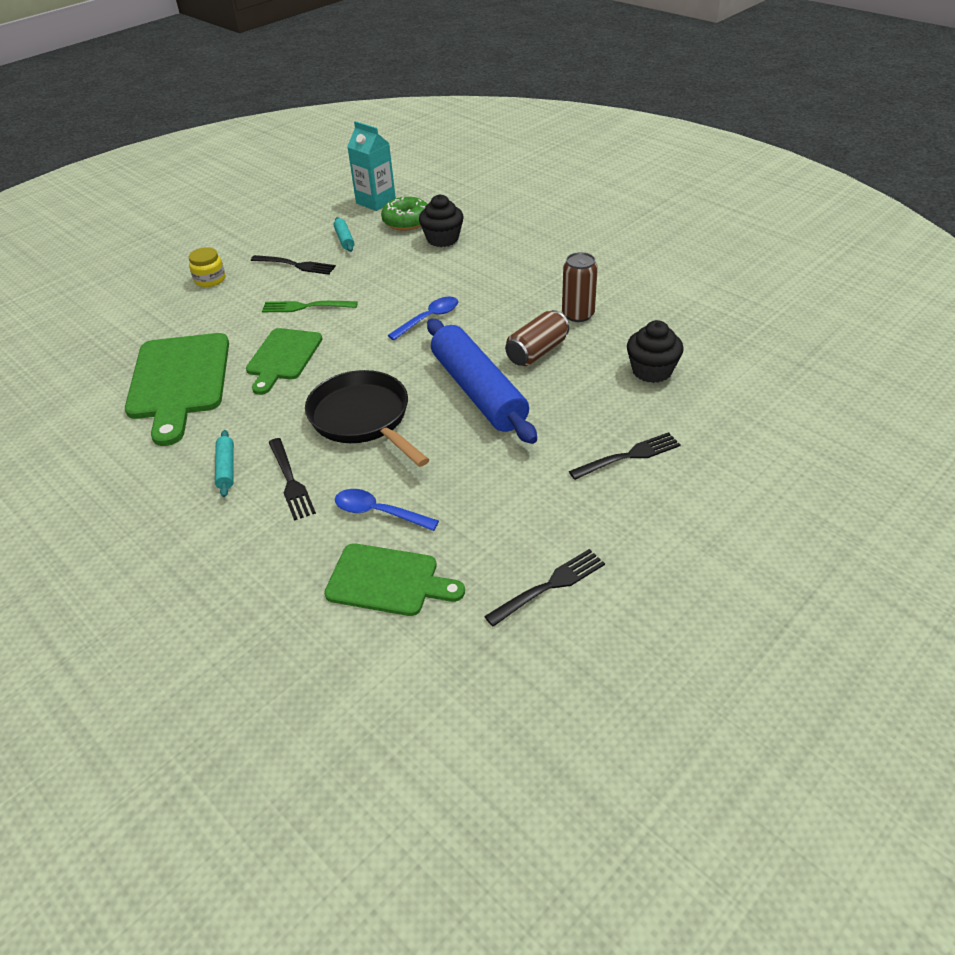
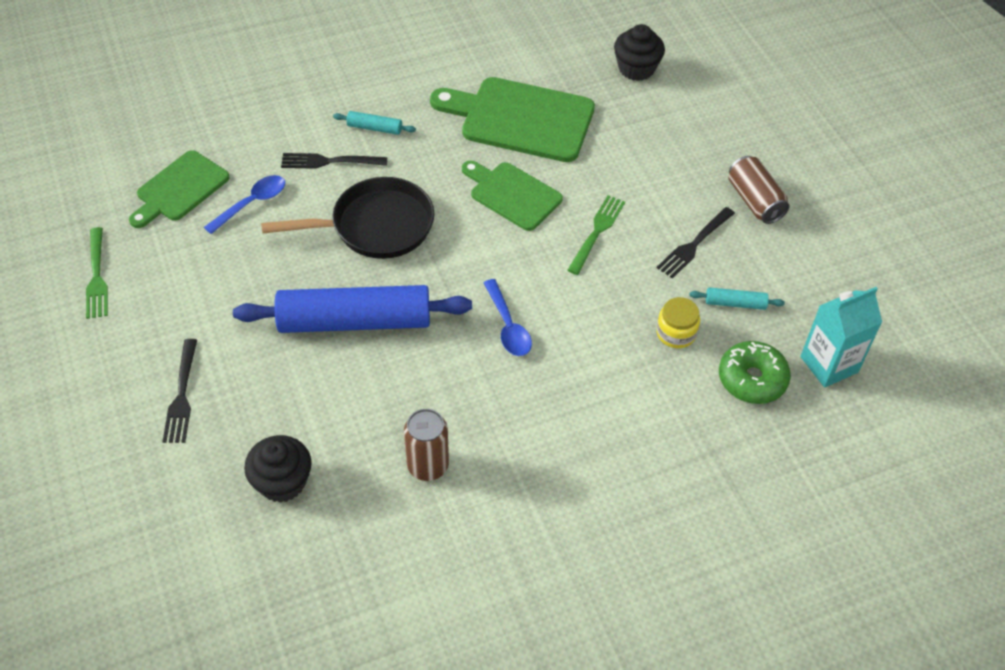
camera: 110 degrees right, 10 degrees up
yellow jar [189,247,225,287] -> yellow jar moved to [656,297,700,348]
black cupcake [419,194,463,247] -> black cupcake moved to [614,24,665,81]
black fork [484,549,605,627] -> green fork [86,227,108,319]
brown can [505,310,569,366] -> brown can moved to [728,156,789,224]

